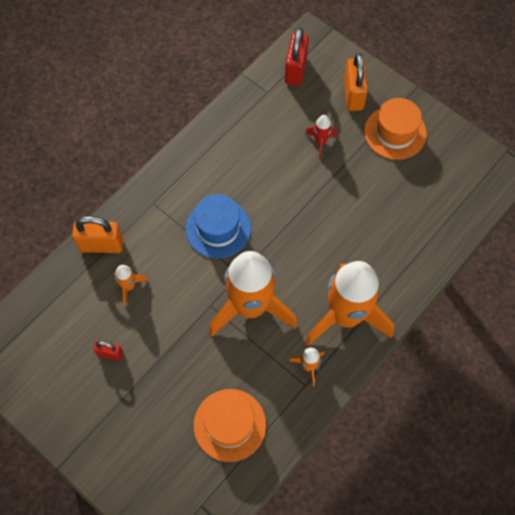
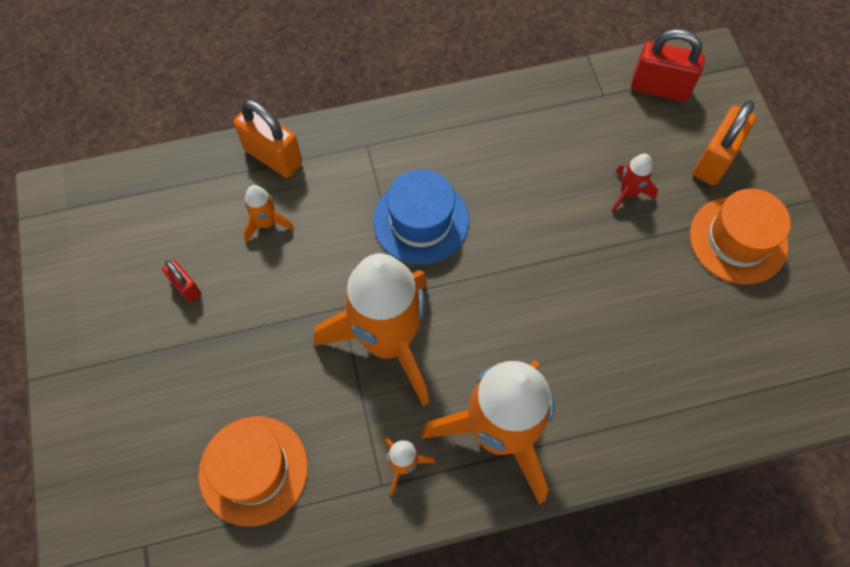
camera: 35 degrees right, 0 degrees up
red padlock [285,27,309,86] -> red padlock turned 60 degrees clockwise [631,29,705,102]

